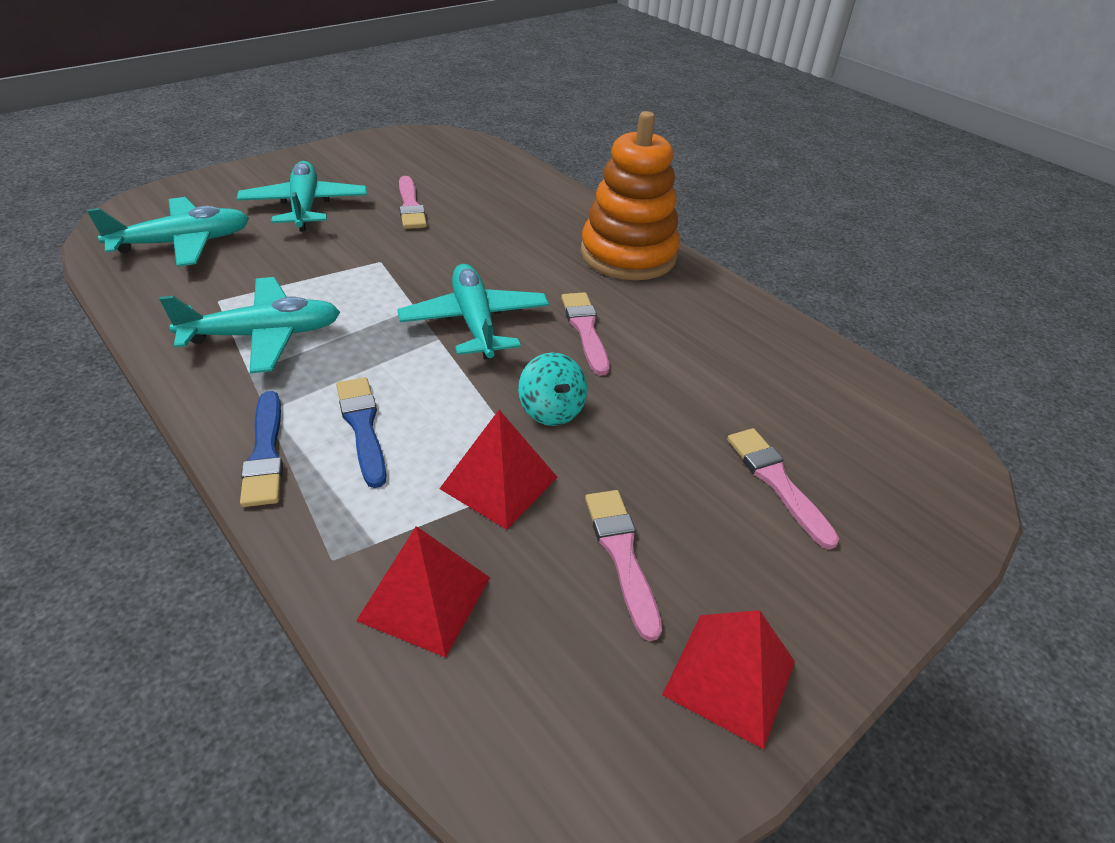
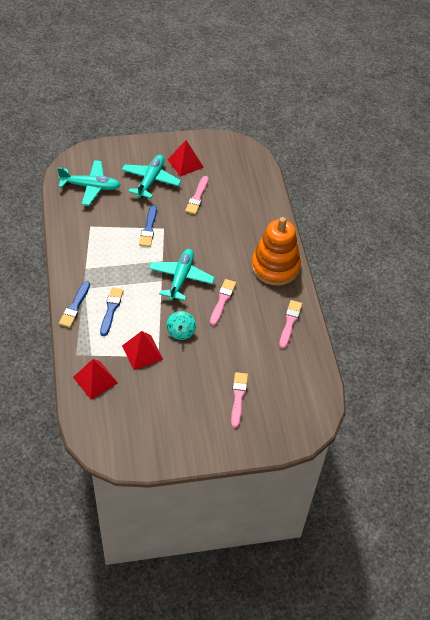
camera: 30 degrees right, 10 degrees up
turquoise plane [159,277,340,374] -> none
pink brush [585,490,662,641] -> pink brush moved to [279,300,302,349]
red pyramid [662,610,795,749] -> red pyramid moved to [167,140,204,177]
none -> blue brush [139,205,157,247]

